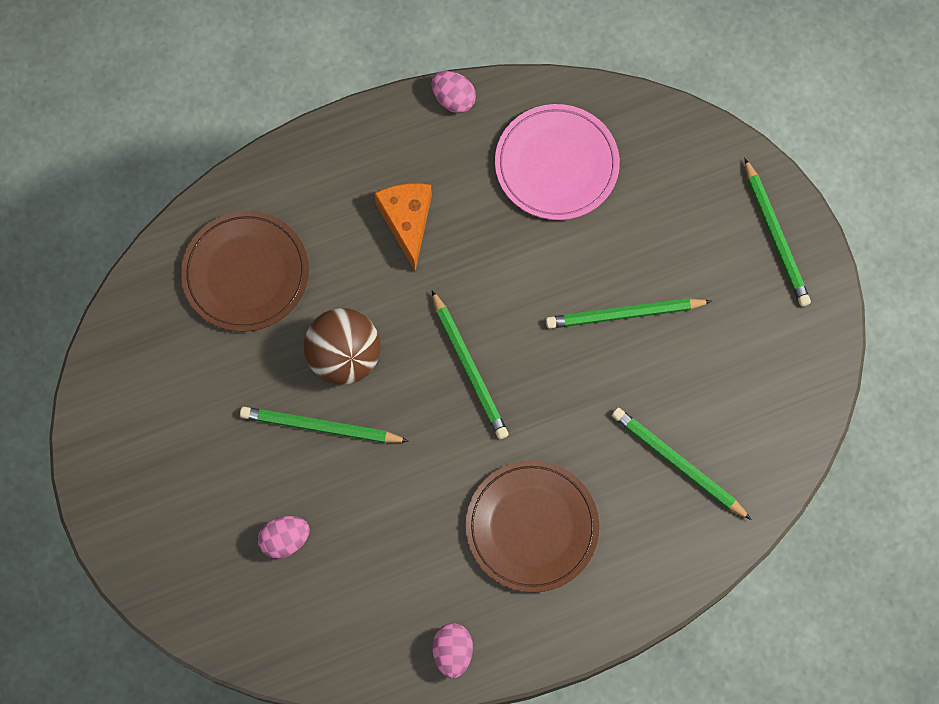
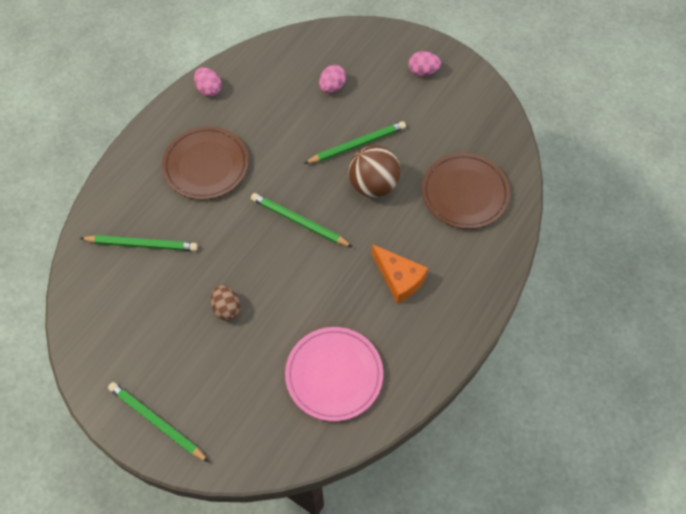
camera: 145 degrees right, 10 degrees down
pink egg [432,71,476,113] -> pink egg moved to [408,51,441,76]
green pencil [546,298,712,329] -> brown egg [211,285,241,321]

